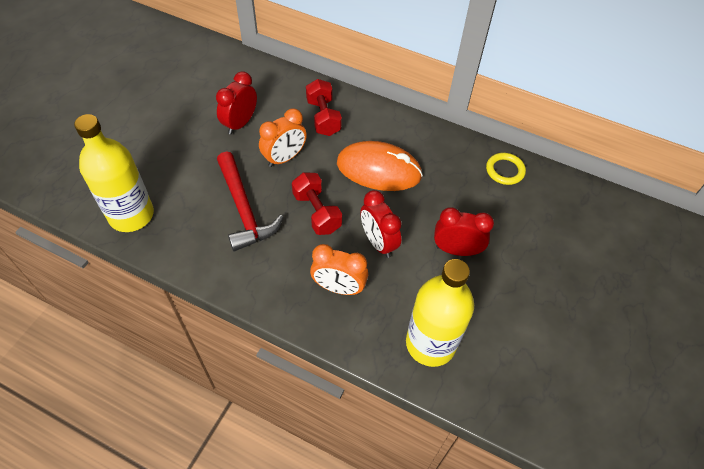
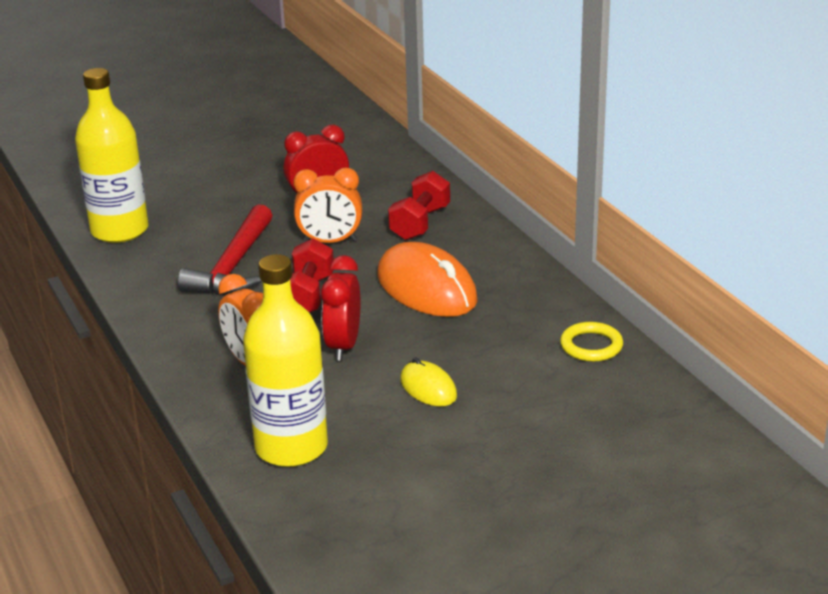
camera: 40 degrees right, 25 degrees down
red clock [434,207,494,256] -> yellow mouse [400,357,457,406]

